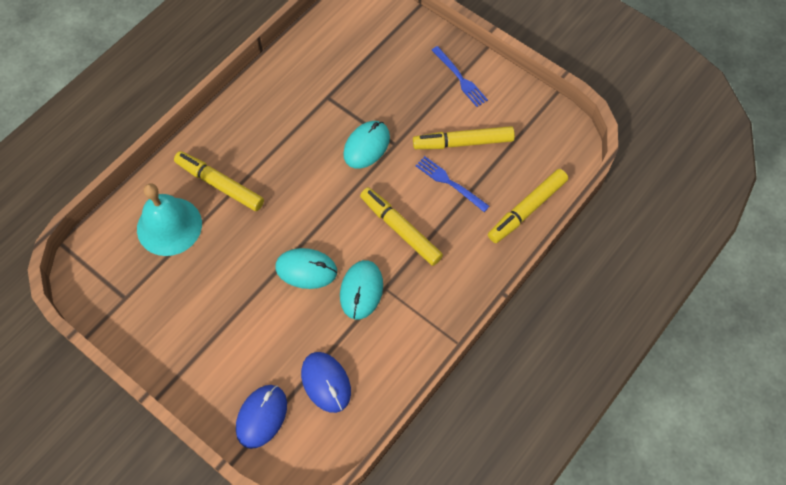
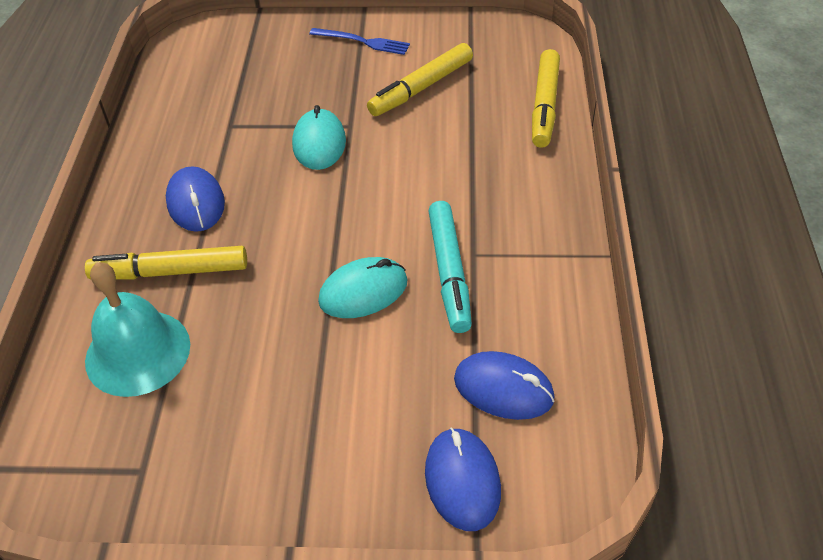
camera: 35 degrees left, 15 degrees down
turquoise mouse [340,260,383,320] -> turquoise marker [428,201,472,333]
yellow marker [360,187,443,266] -> none
blue fork [415,156,490,212] -> none
none -> blue mouse [166,166,225,232]

